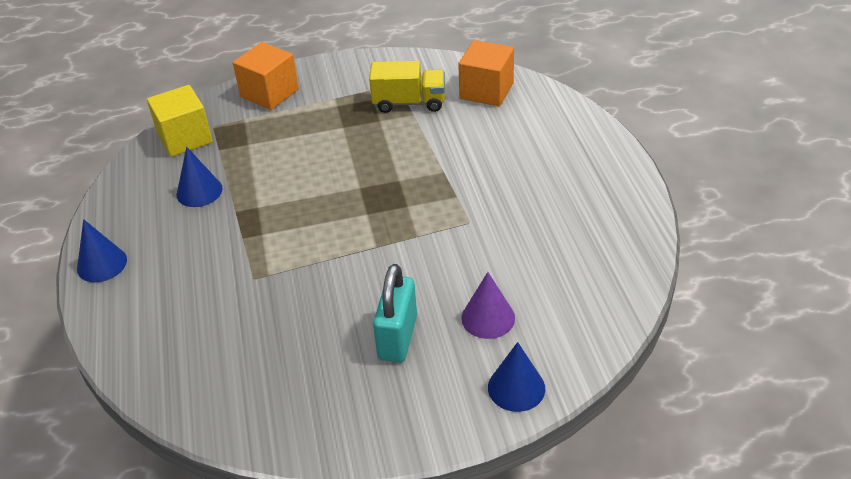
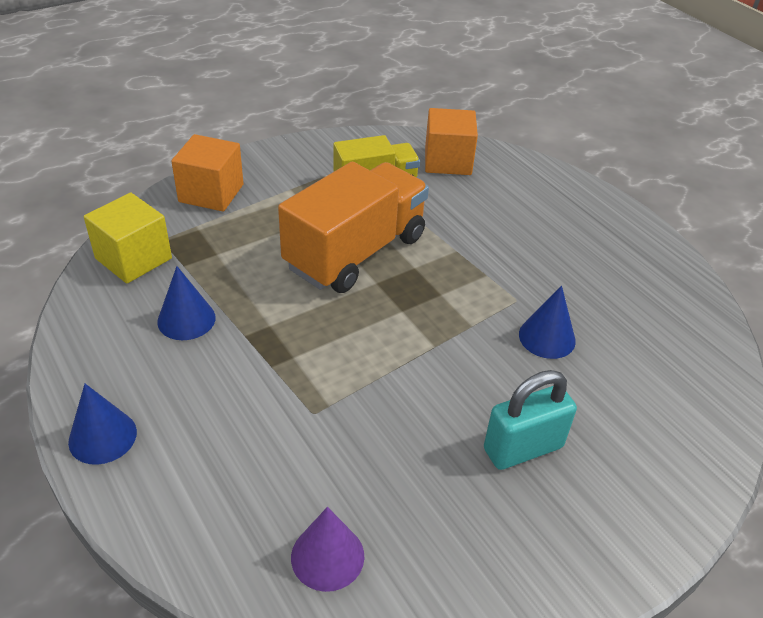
camera: 25 degrees left, 0 degrees up
turquoise padlock [373,264,417,362] -> turquoise padlock turned 75 degrees clockwise [484,370,577,470]
purple cone [462,272,515,339] -> purple cone moved to [291,507,364,592]
blue cone [488,342,545,412] -> blue cone moved to [519,285,576,359]
none -> orange truck [278,162,429,293]

